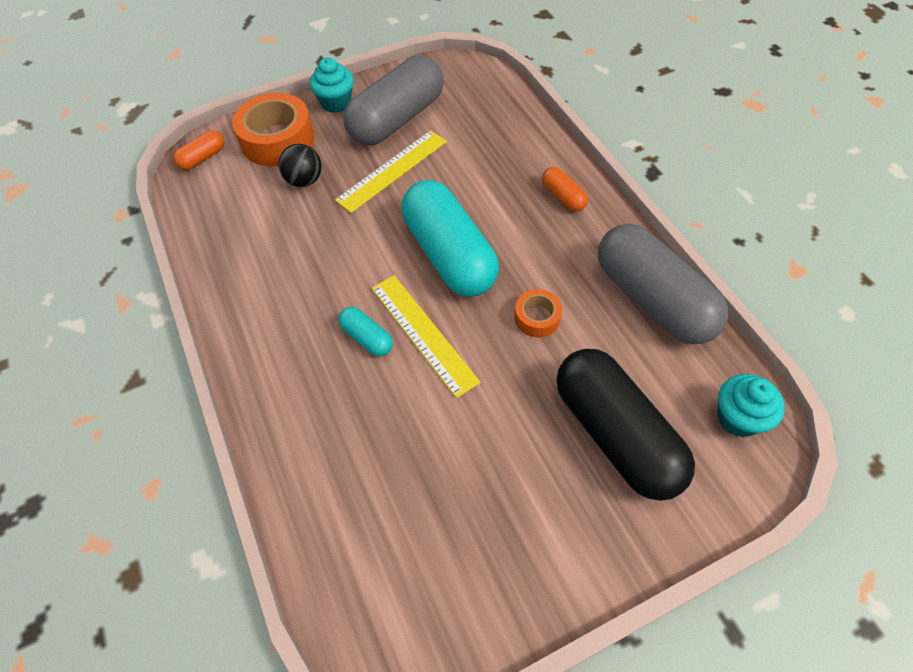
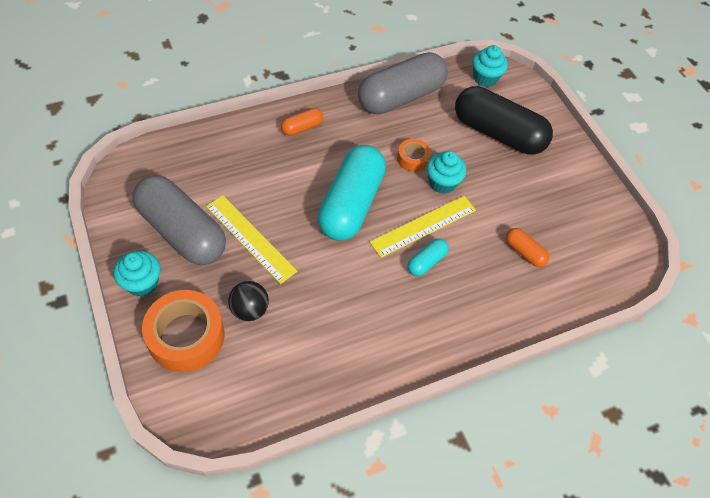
camera: 95 degrees left, 0 degrees up
orange capsule [173,130,224,170] -> orange capsule moved to [506,228,549,267]
turquoise capsule [402,180,499,296] -> turquoise capsule turned 45 degrees counterclockwise [318,145,386,241]
black capsule [556,349,695,501] -> black capsule turned 60 degrees clockwise [455,86,553,154]
none -> turquoise cupcake [427,151,466,194]

